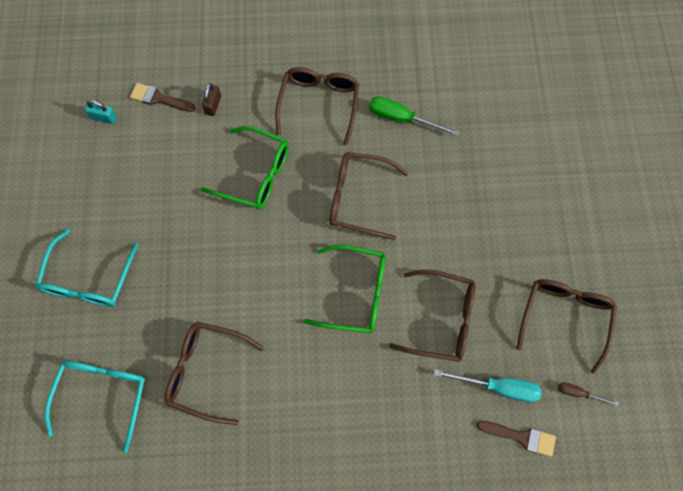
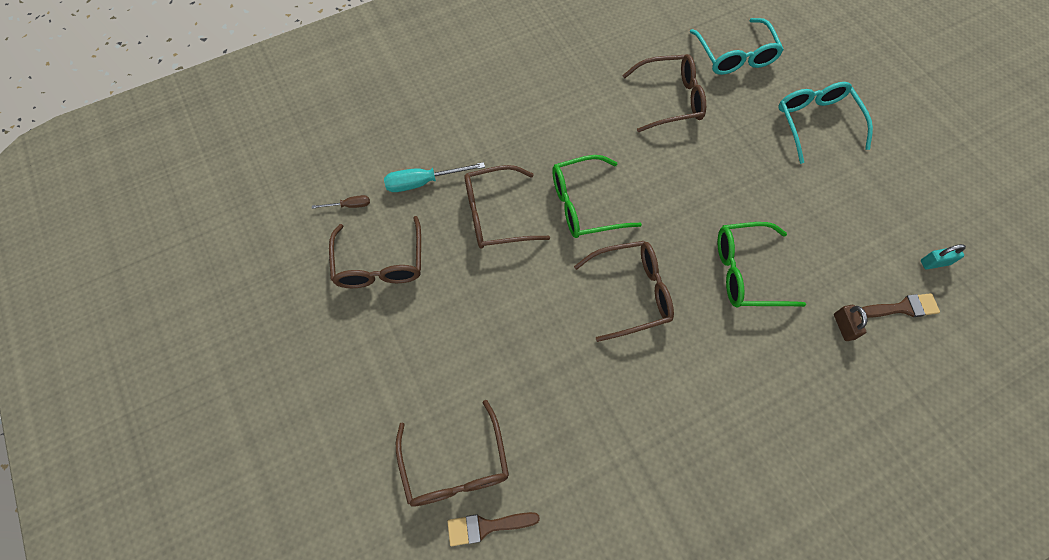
camera: 155 degrees right, 5 degrees down
brown glasses [275,67,359,145] -> brown glasses moved to [396,400,509,507]
green screwdriver [369,96,460,136] -> none
brown brush [477,421,556,457] -> brown brush moved to [448,512,540,546]

